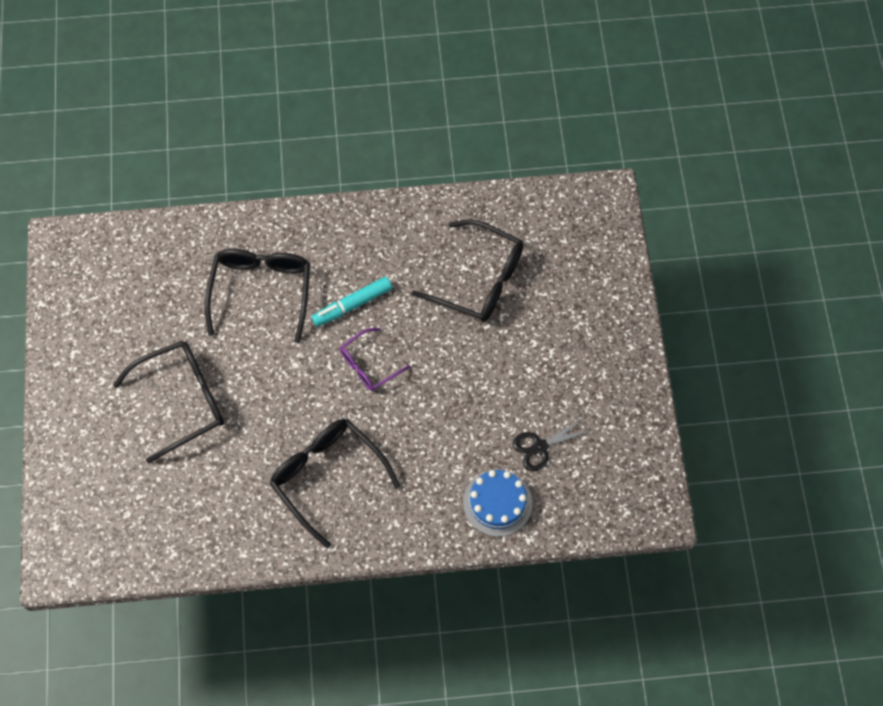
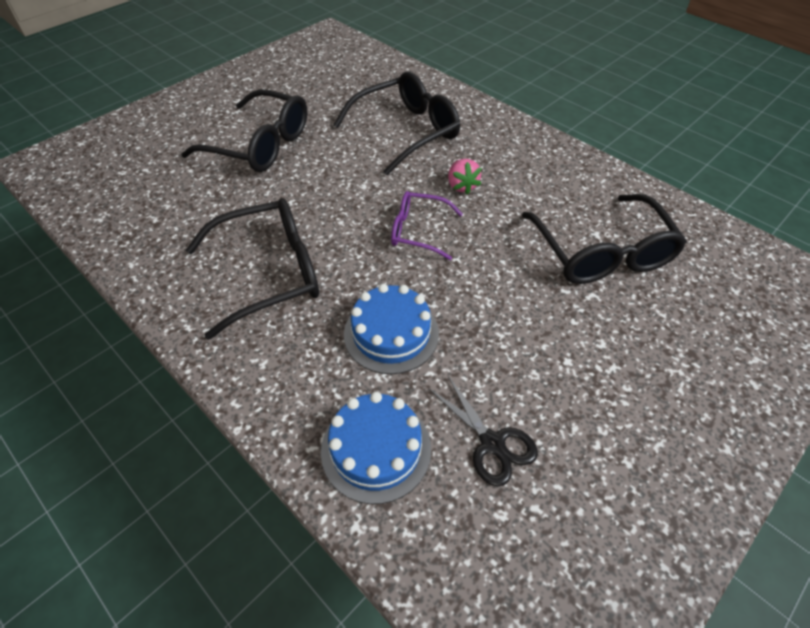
camera: 50 degrees right, 15 degrees down
black glasses [269,419,400,548] -> black glasses turned 60 degrees clockwise [186,198,319,340]
turquoise marker [311,277,392,326] -> pink strawberry [448,159,481,194]
black scissors [513,417,592,471] -> black scissors turned 150 degrees counterclockwise [428,376,538,486]
none -> blue cake [344,284,439,374]

